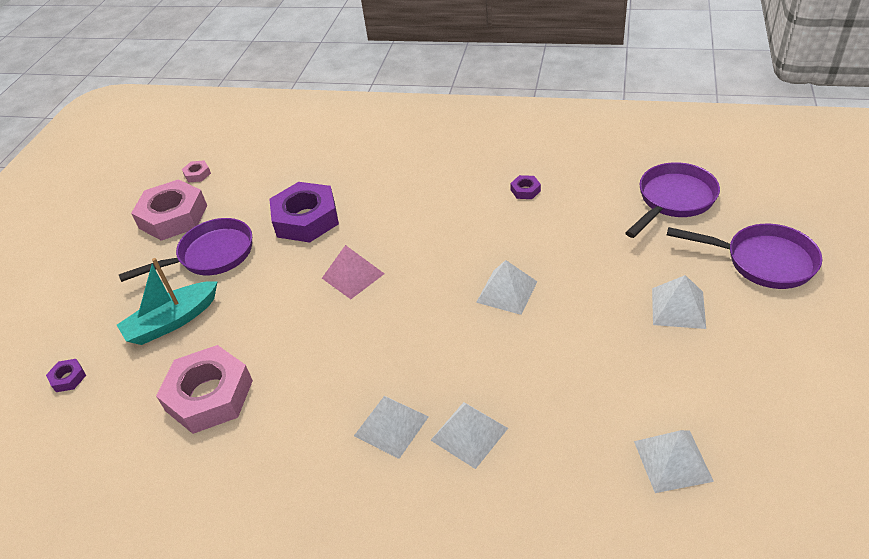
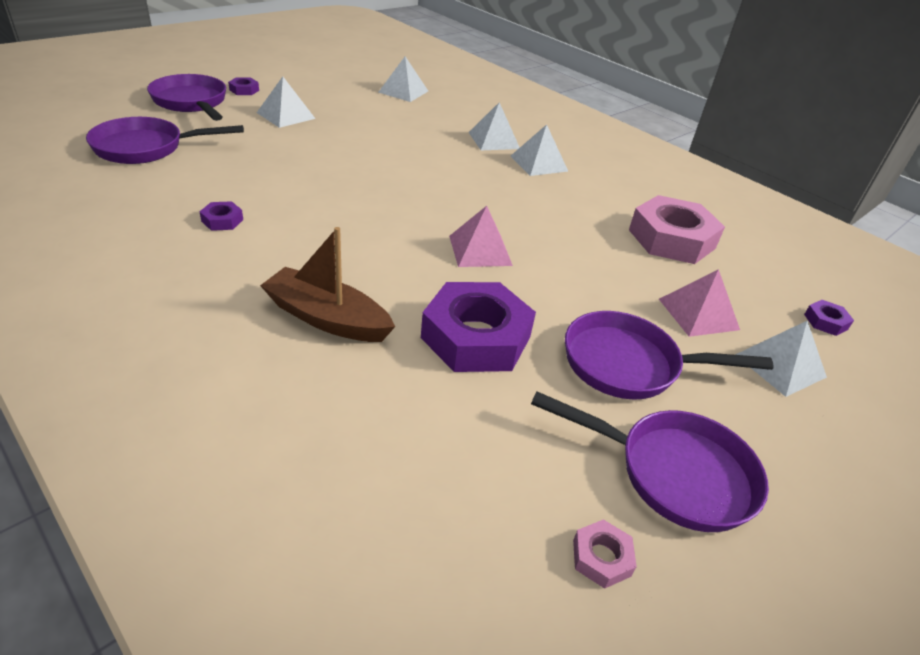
camera: 155 degrees left, 5 degrees down
turquoise boat [117,258,218,345] -> pink pyramid [659,269,740,337]
pink nut [131,179,207,241] -> purple pan [531,391,769,532]
white pyramid [476,260,538,315] -> white pyramid moved to [735,321,827,397]
none -> purple nut [228,77,259,95]
none -> brown boat [260,227,395,342]

